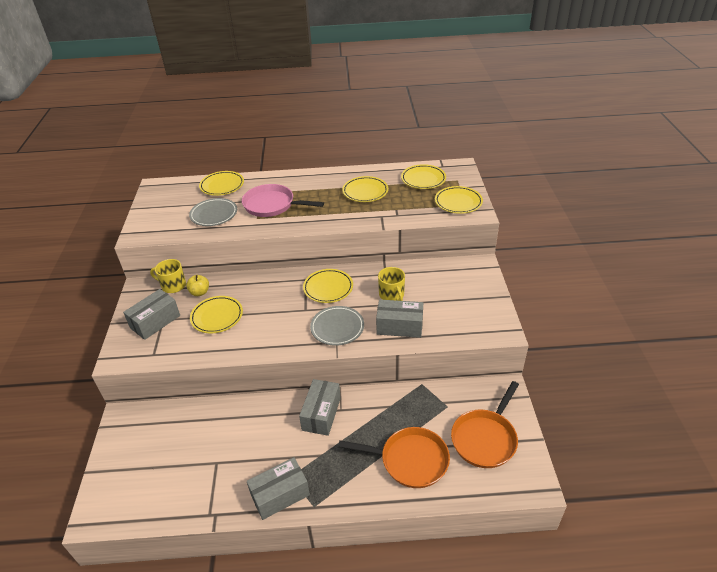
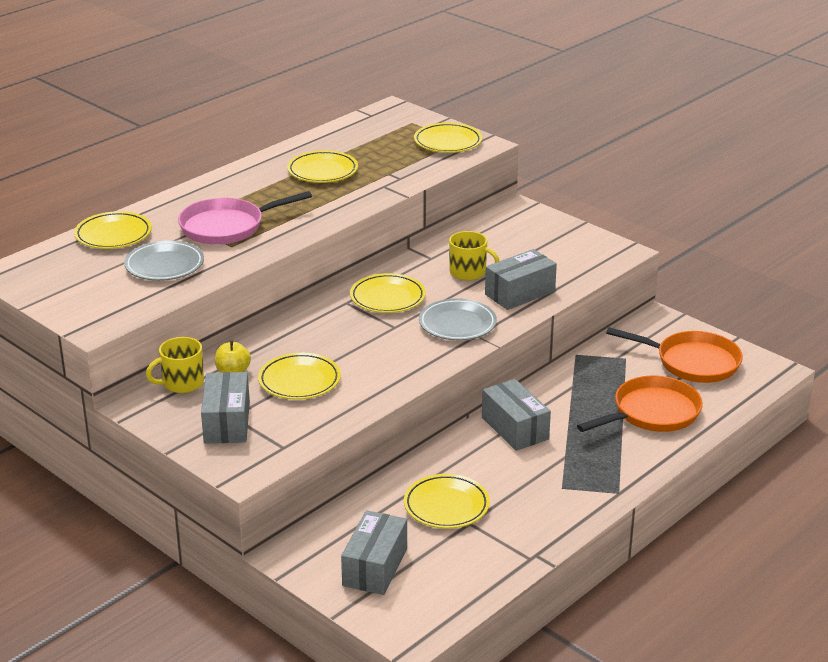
camera: 45 degrees left, 10 degrees down
grey box [247,457,310,520] -> grey box moved to [341,510,407,595]
yellow plate [401,164,446,189] -> yellow plate moved to [404,474,490,529]
orange pan [451,381,519,468] -> orange pan turned 60 degrees counterclockwise [606,327,743,383]

